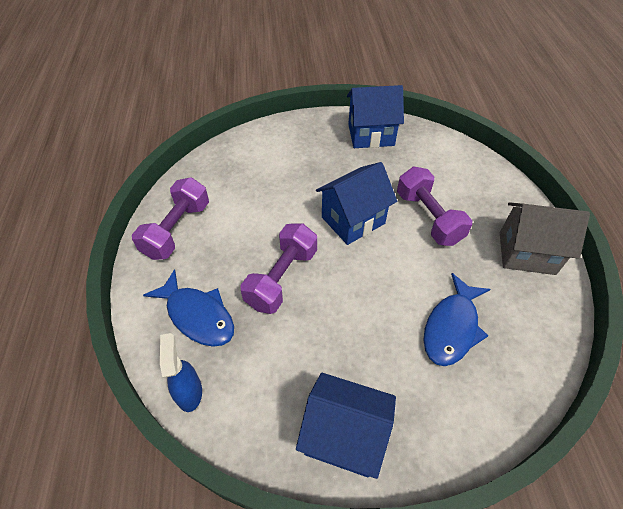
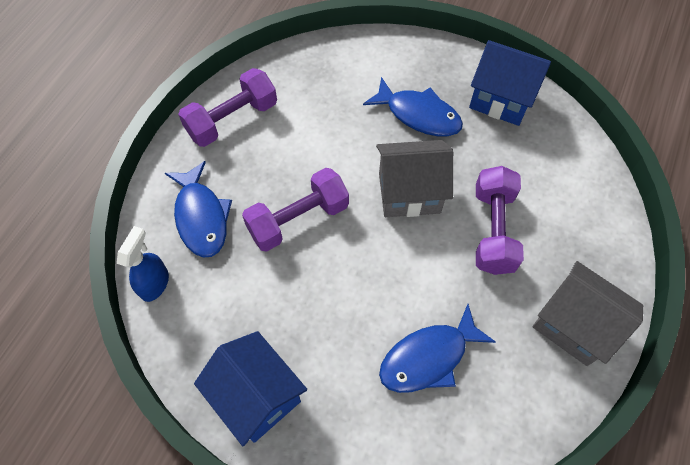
camera: 30 degrees right, 10 degrees up
blue house [316,162,397,245] -> grey house [376,140,453,217]
none -> blue fish [363,77,463,136]

